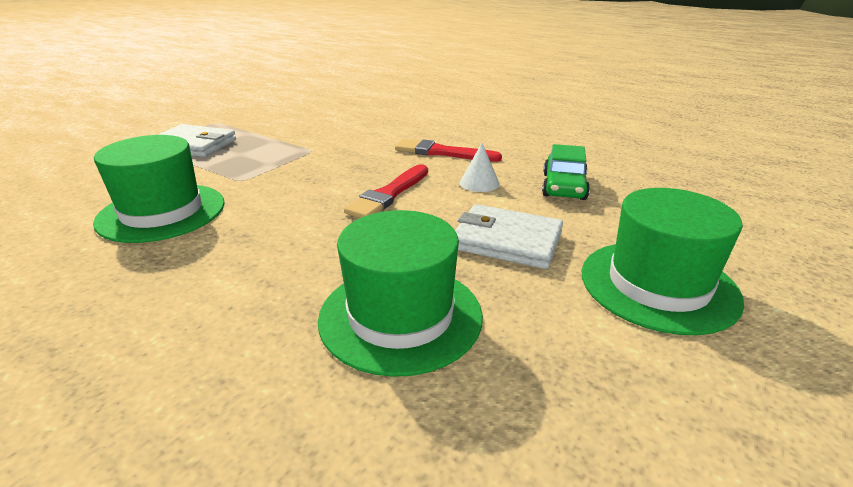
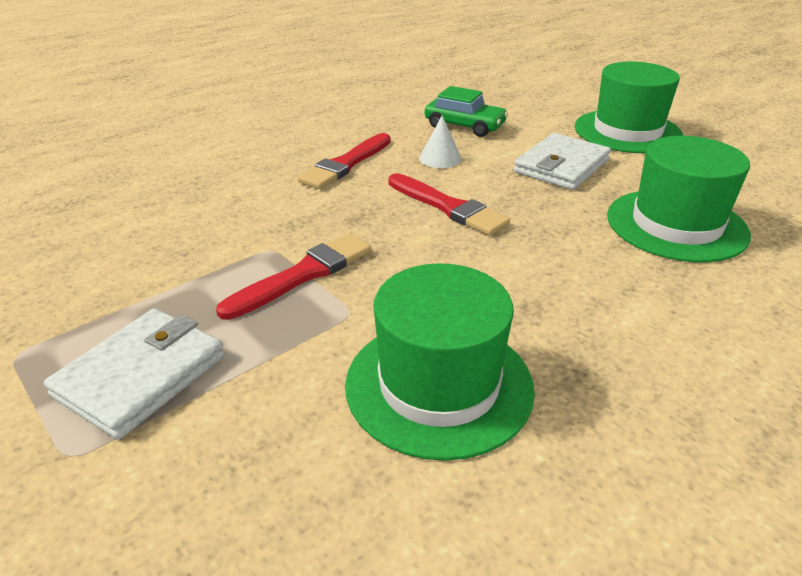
camera: 75 degrees left, 5 degrees up
none -> red brush [216,233,371,320]

